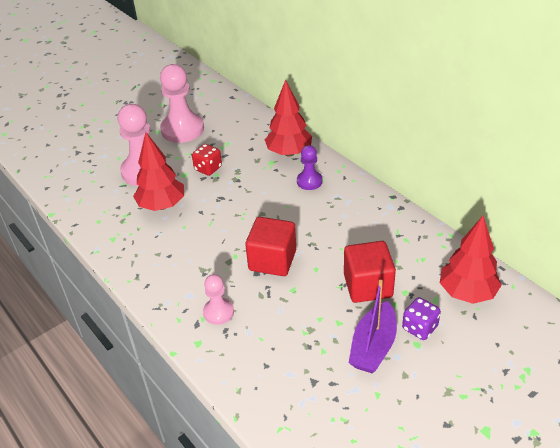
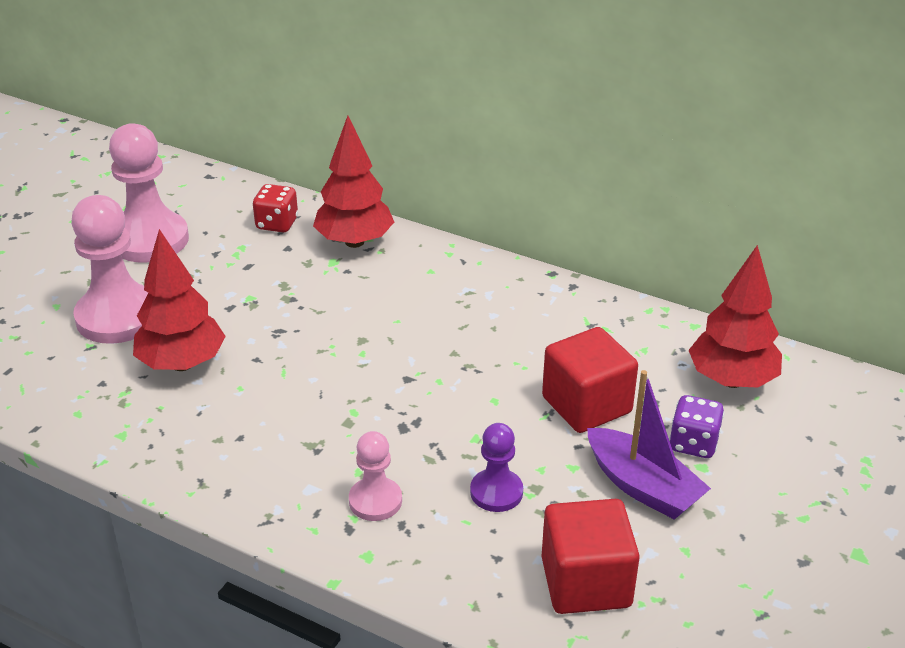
camera: 25 degrees left, 5 degrees down
red dice [192,144,222,176] -> red dice moved to [253,184,298,232]
red cube [245,217,296,276] -> red cube moved to [542,499,640,614]
purple pawn [297,145,323,190] -> purple pawn moved to [470,423,523,512]
purple boat [349,280,397,373] -> purple boat turned 45 degrees counterclockwise [587,370,711,520]

